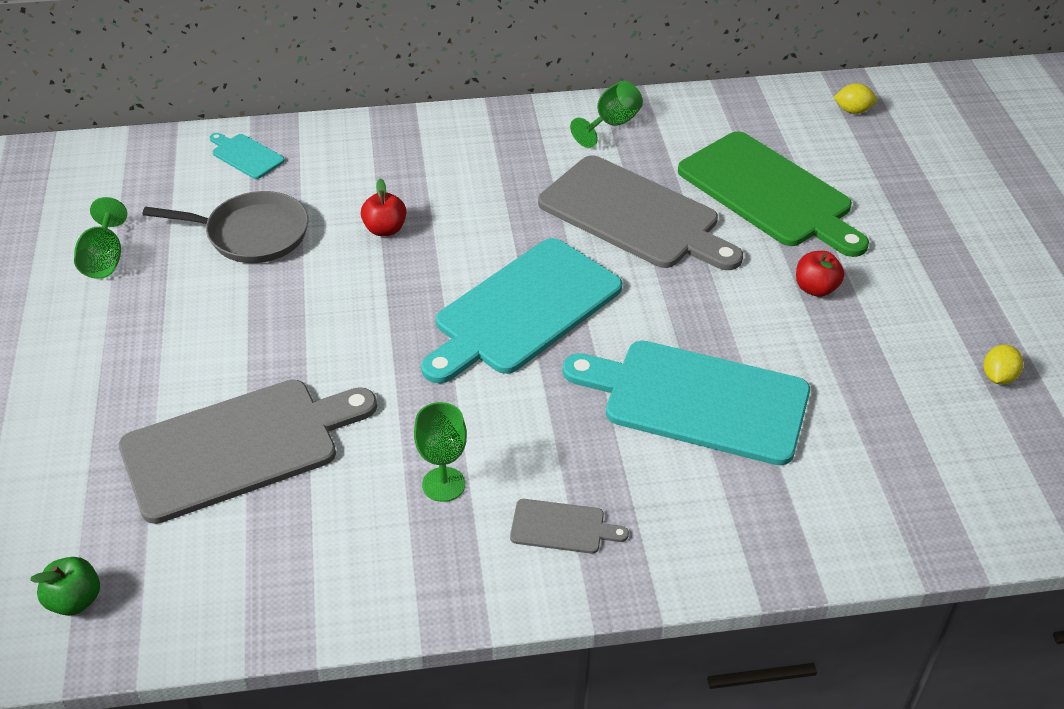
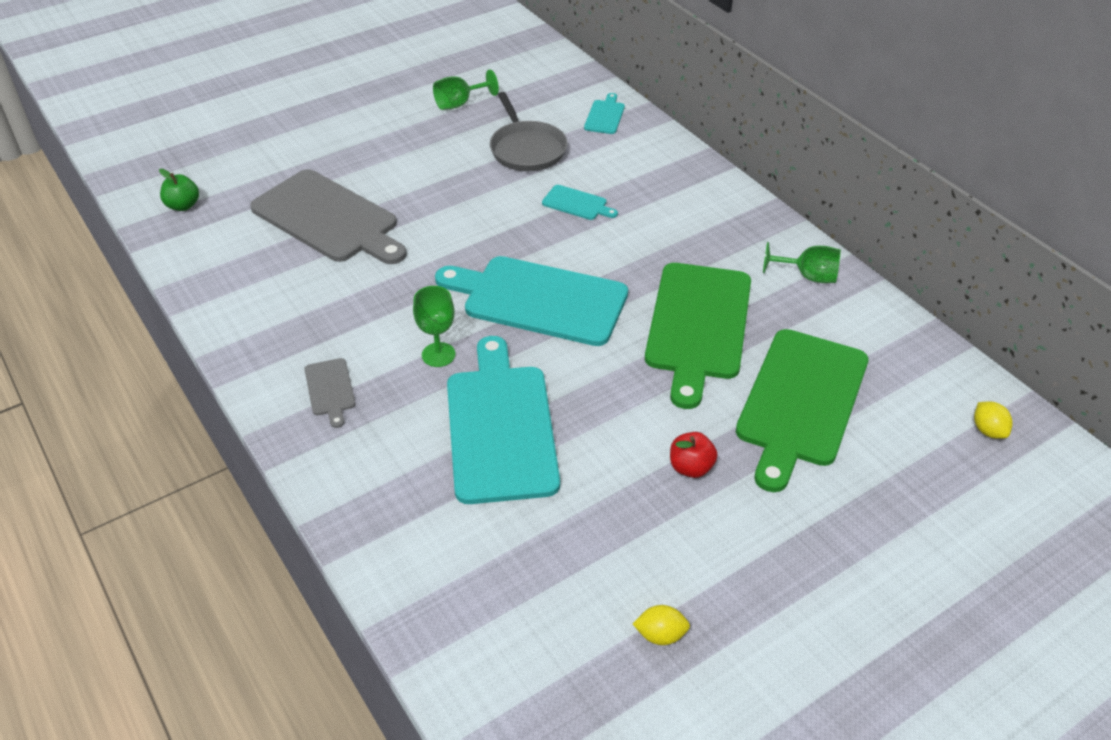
camera: 65 degrees right, 0 degrees up
red apple [361,178,406,236] -> turquoise cutting board [542,185,618,220]
green goblet [414,402,467,502] -> green goblet moved to [413,286,455,367]
grey cutting board [538,155,743,270] -> green cutting board [645,263,751,409]

